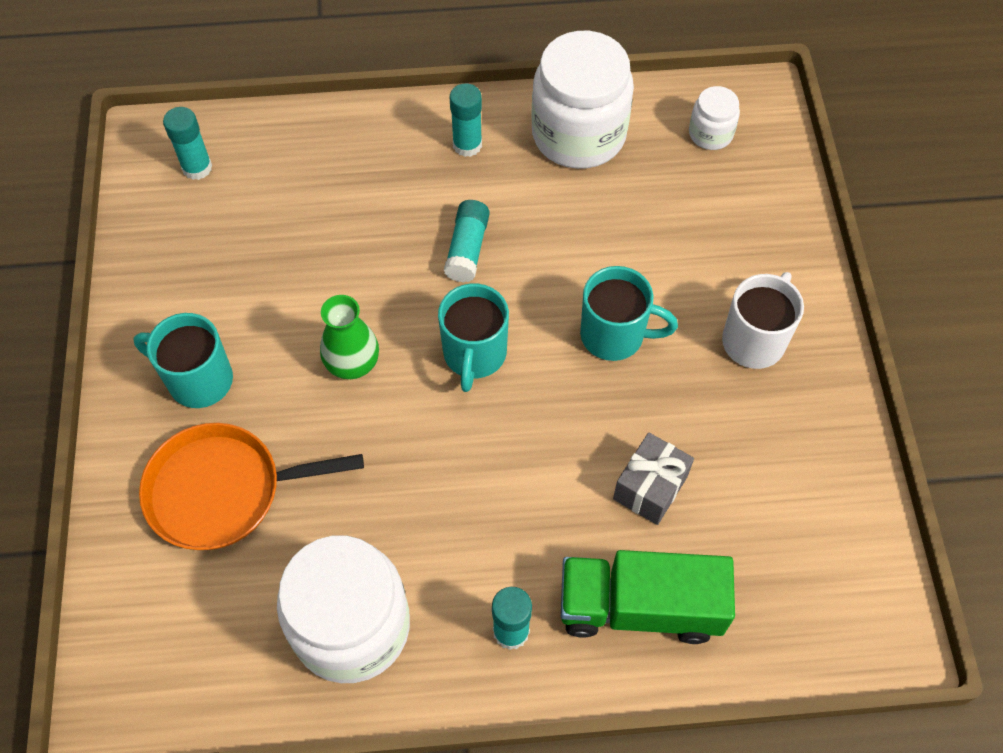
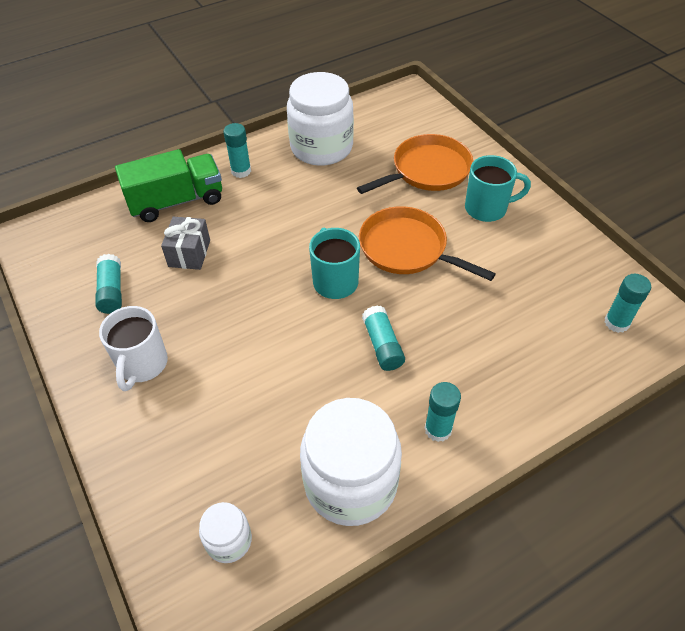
camera: 155 degrees right, 10 degrees down
green vase [320,295,379,379] -> orange pan [359,206,496,281]
turquoise mug [580,266,678,361] -> none
none -> turquoise glue stick [95,254,122,314]

